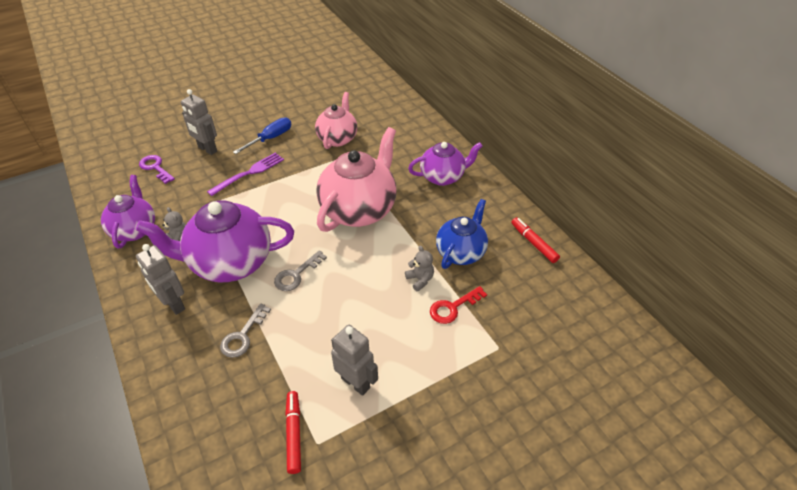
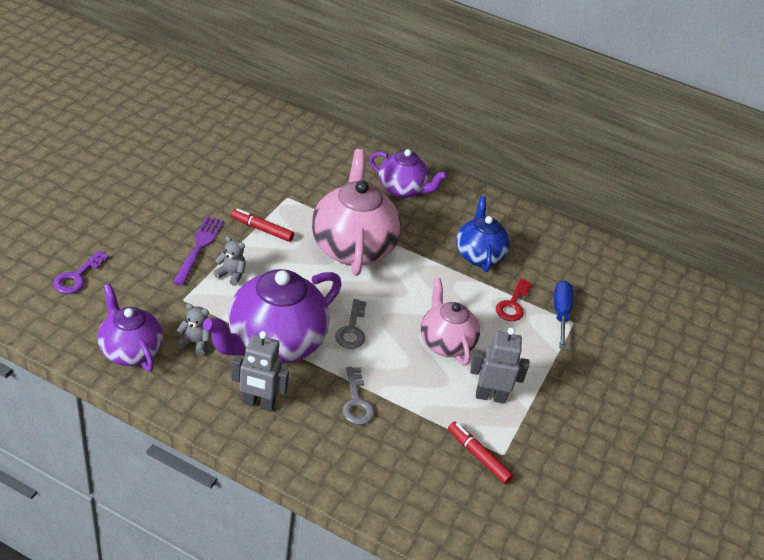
camera: 40 degrees left, 5 degrees down
purple key [139,155,175,184] -> purple key turned 75 degrees counterclockwise [53,250,109,294]
grey robot [181,89,217,155] -> none
blue screwdriver [233,117,291,154] -> blue screwdriver moved to [554,281,574,349]
pink teapot [315,92,357,149] -> pink teapot moved to [421,278,480,365]
grey teddy bear [405,245,434,292] -> grey teddy bear moved to [213,236,246,286]
purple teapot [408,142,482,186] -> purple teapot turned 75 degrees clockwise [369,149,448,198]
red marker [511,218,560,263] -> red marker moved to [231,208,294,242]

